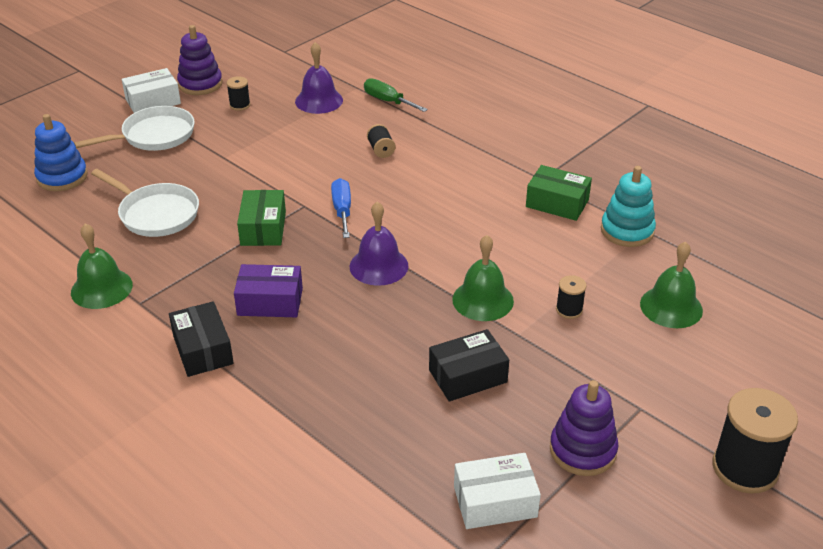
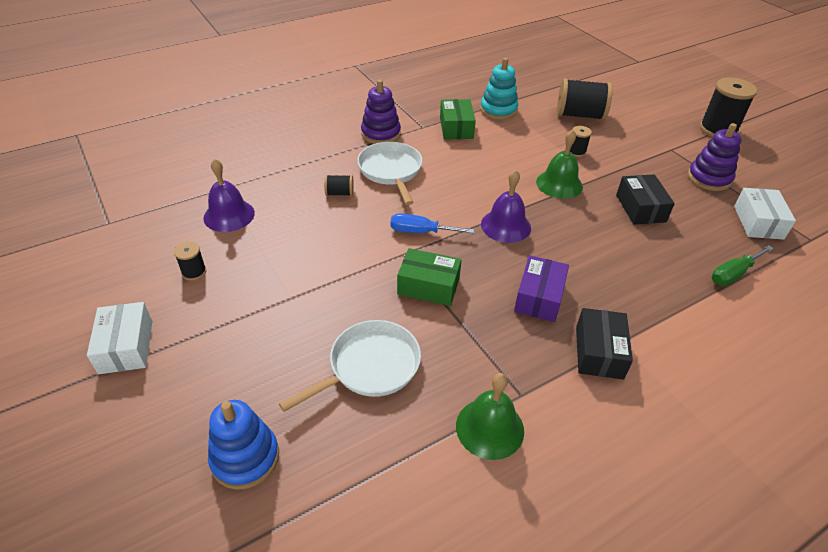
camera: 75 degrees left, 5 degrees up
white pan [74,106,195,151] -> white pan moved to [357,142,422,205]
black box [169,301,234,377] -> black box turned 75 degrees counterclockwise [576,308,633,380]
purple stacking toy [177,25,223,95] -> purple stacking toy moved to [361,80,401,144]
green screwdriver [364,78,428,112] -> green screwdriver moved to [712,245,774,286]
green box [526,165,592,221] -> green box turned 45 degrees counterclockwise [440,99,476,139]
green bell [640,241,703,328] -> black spool [557,78,613,120]

